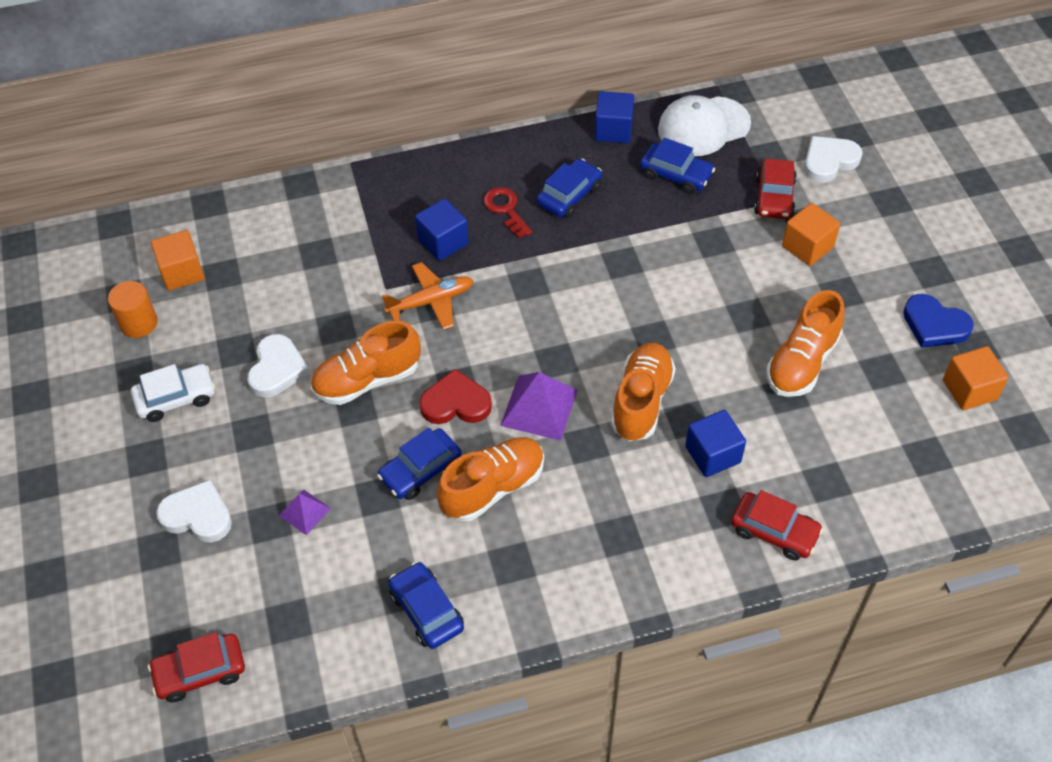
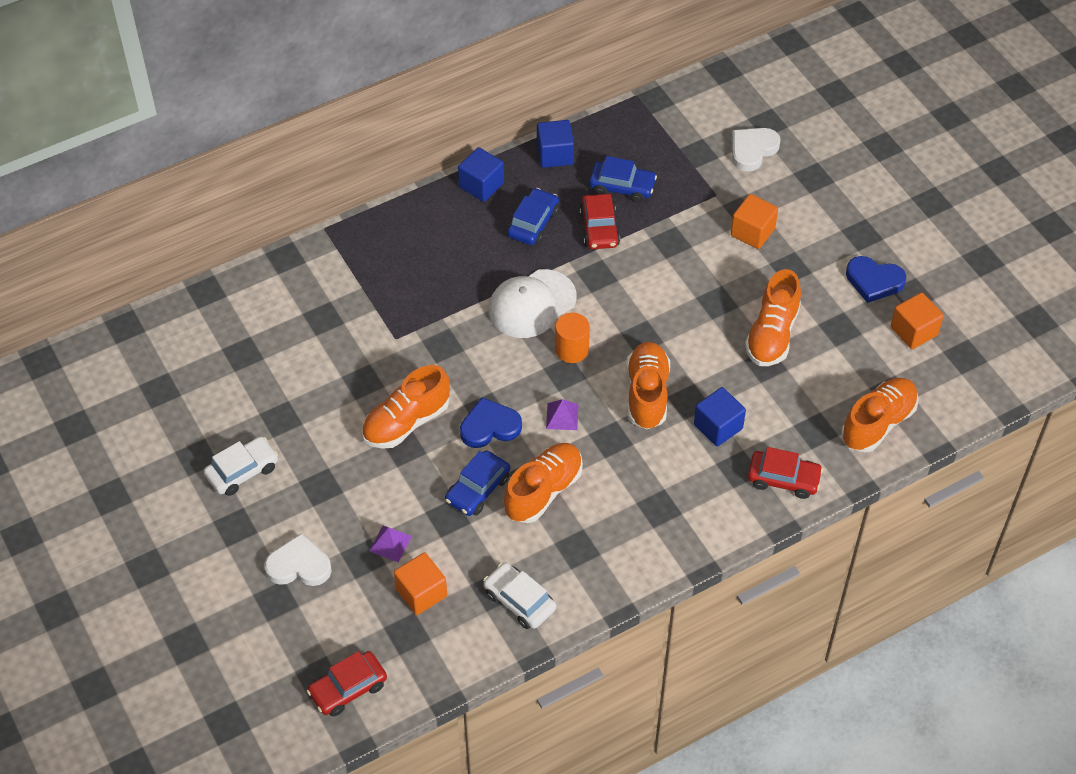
camera: 15 degrees left, 0 degrees up
orange cylinder [108,281,158,338] -> orange cylinder moved to [555,313,590,363]
orange cube [151,230,205,291] -> orange cube moved to [394,552,447,615]
white heart [247,334,310,398] -> none
orange plane [382,262,474,330] -> none
blue car [389,562,464,649] -> white car [483,562,556,629]
blue cube [415,198,469,261] -> blue cube moved to [458,147,504,202]
red heart [419,369,492,424] -> blue heart [460,397,522,448]
red key [483,187,532,238] -> none
purple pyramid [500,372,578,441] -> purple pyramid [546,399,578,430], size x0.57
white cap [658,95,751,156] -> white cap moved to [489,269,577,338]
red car [754,158,797,219] -> red car moved to [580,194,620,249]
none -> orange shoe [842,378,919,452]

